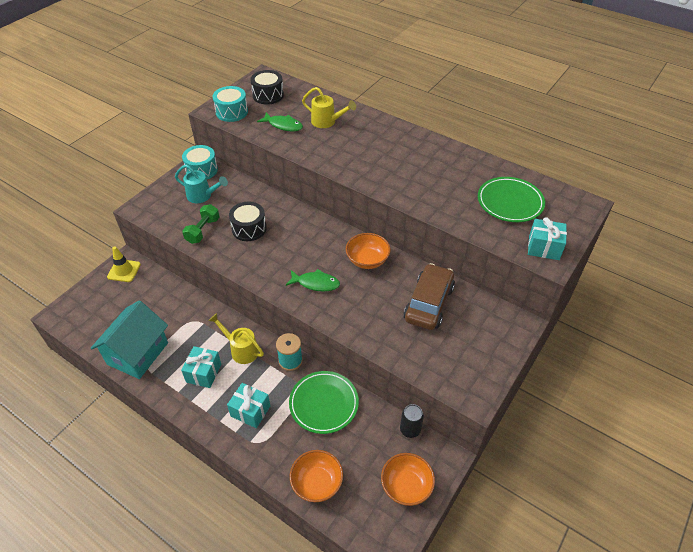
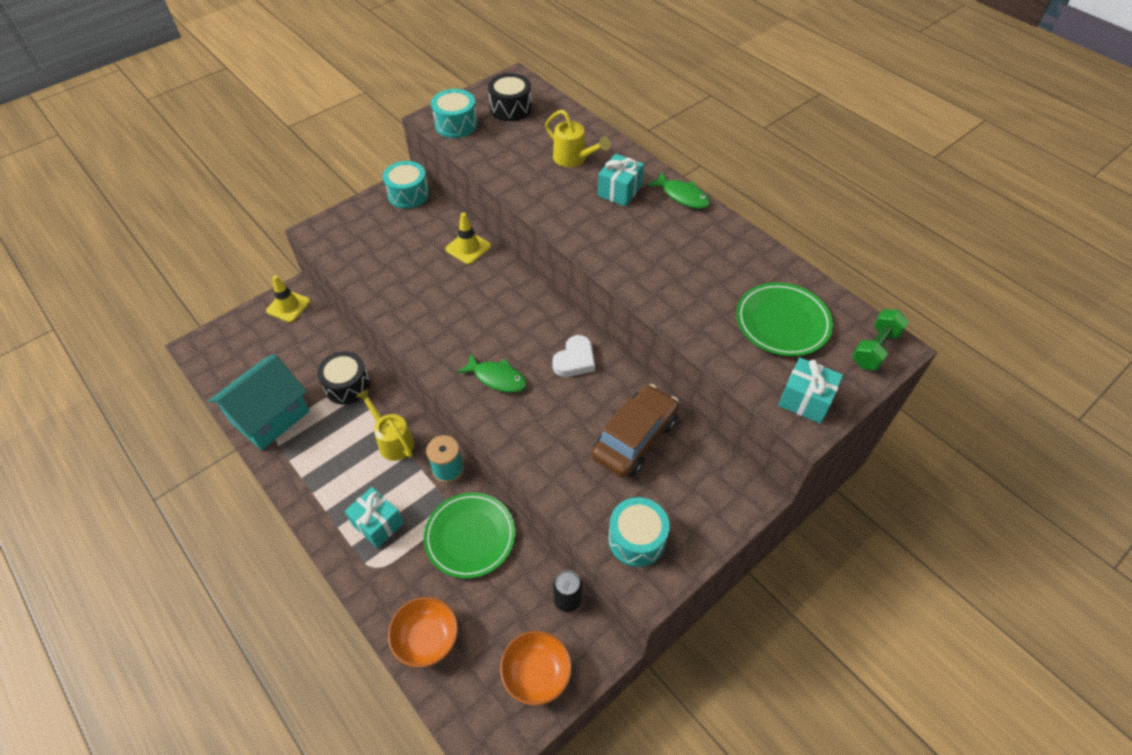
camera: 15 degrees right, 5 degrees up
turquoise watering can [175,165,228,203] -> none
turquoise gift [181,346,221,388] -> turquoise gift moved to [598,154,644,207]
green dumbbell [182,204,220,244] -> green dumbbell moved to [852,309,909,370]
black drum [229,202,267,241] -> black drum moved to [317,351,370,404]
green fish [257,112,303,131] -> green fish moved to [647,172,710,209]
orange bowl [346,233,391,269] -> white heart [552,335,595,377]
none -> yellow traffic cone [445,212,491,264]
none -> turquoise drum [608,497,670,567]

